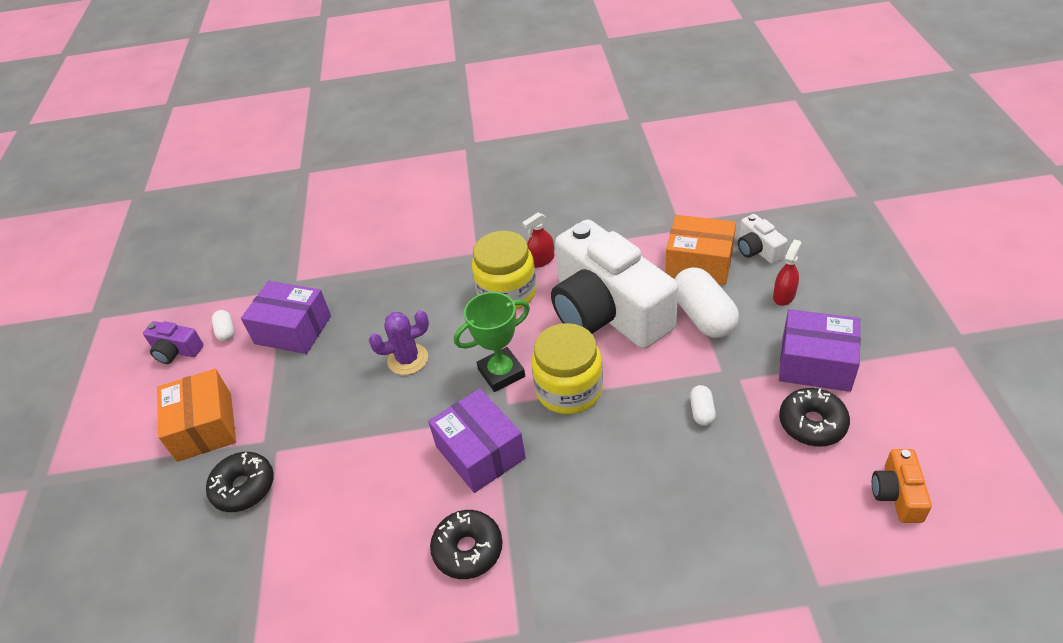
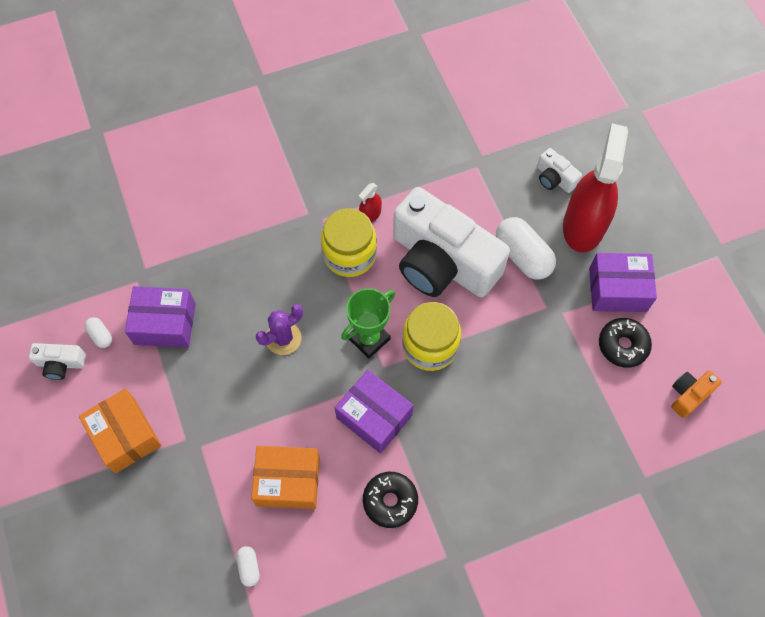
camera: 20 degrees left, 20 degrees up
purple camera [143,321,203,364] -> white camera [29,343,86,380]
black donut [206,452,274,512] -> none
orange box [665,215,736,285] -> orange box moved to [251,446,320,509]
white capsule [690,385,716,426] -> white capsule moved to [236,546,260,587]
red spray bottle [773,239,801,306] -> red spray bottle [563,123,628,253], size x2.45
orange camera [872,449,932,523] -> orange camera turned 60 degrees clockwise [671,371,722,418]

